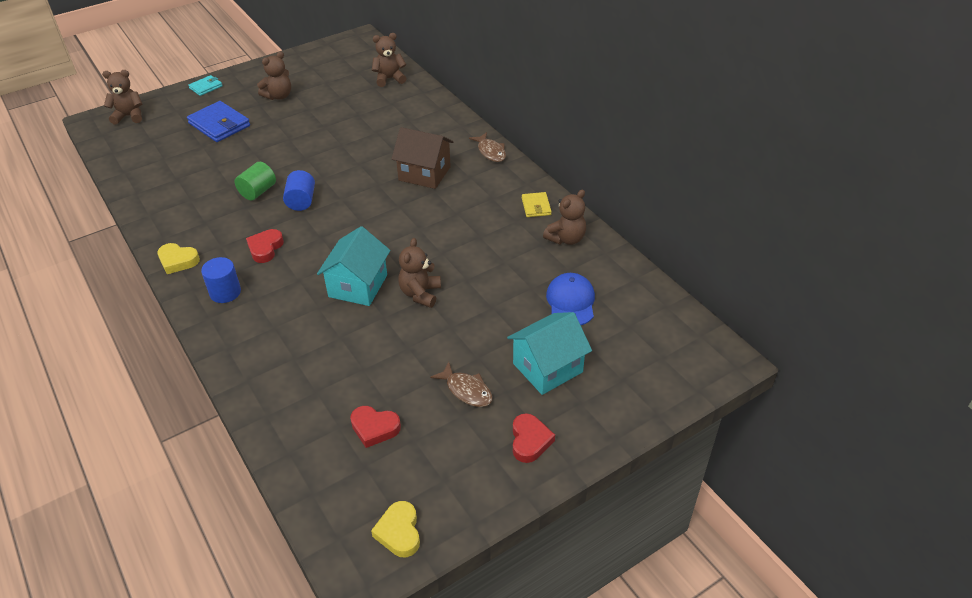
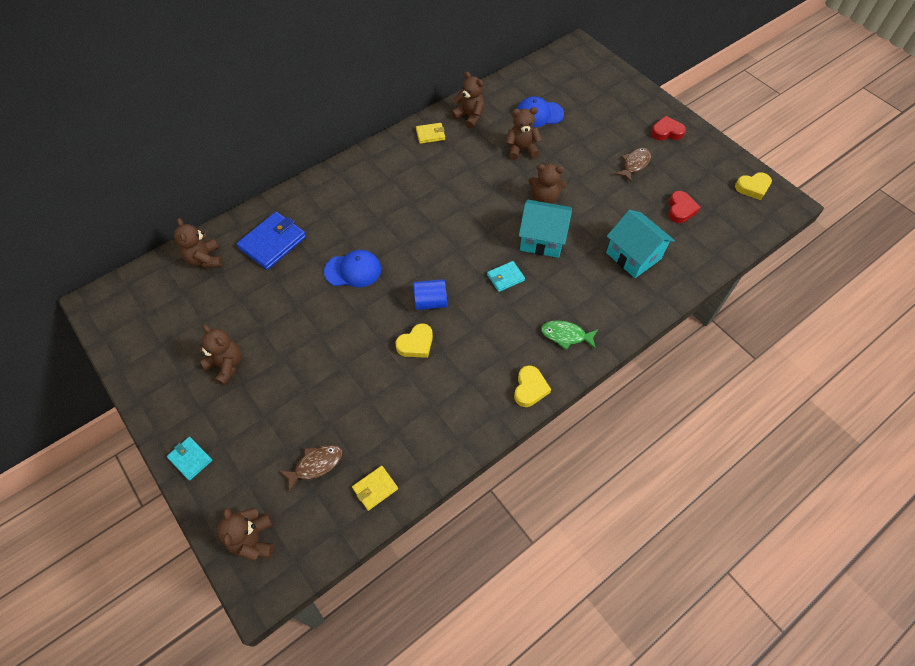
camera: 95 degrees left, 15 degrees up
blue wallet [187,101,250,142] -> blue wallet moved to [237,212,306,270]
blue cylinder [201,257,241,303] -> green fish [541,320,598,350]
green cylinder [234,162,276,200] -> yellow heart [396,323,433,358]
red heart [246,229,284,263] -> none
brown house [392,127,454,189] -> none
brown fish [469,132,506,162] -> brown fish moved to [279,445,342,493]
turquoise house [507,312,592,395] -> turquoise house moved to [606,210,675,278]
none -> blue cap [324,250,381,287]
none -> yellow wallet [352,466,398,511]
none -> turquoise wallet [487,261,525,292]
none -> brown teddy bear [506,107,542,160]

